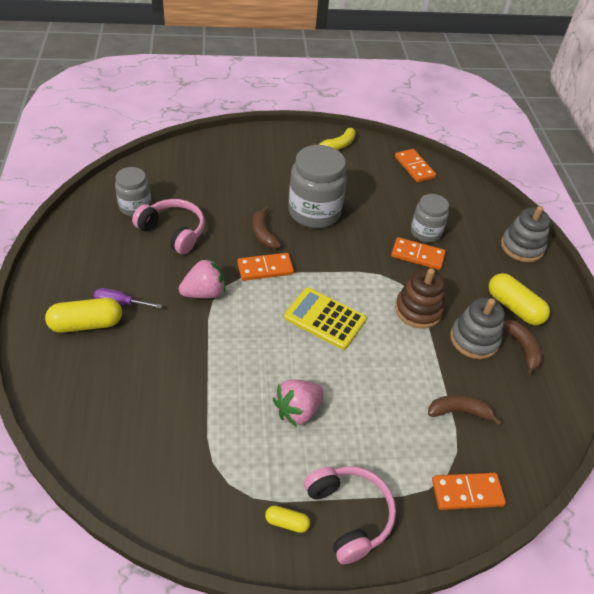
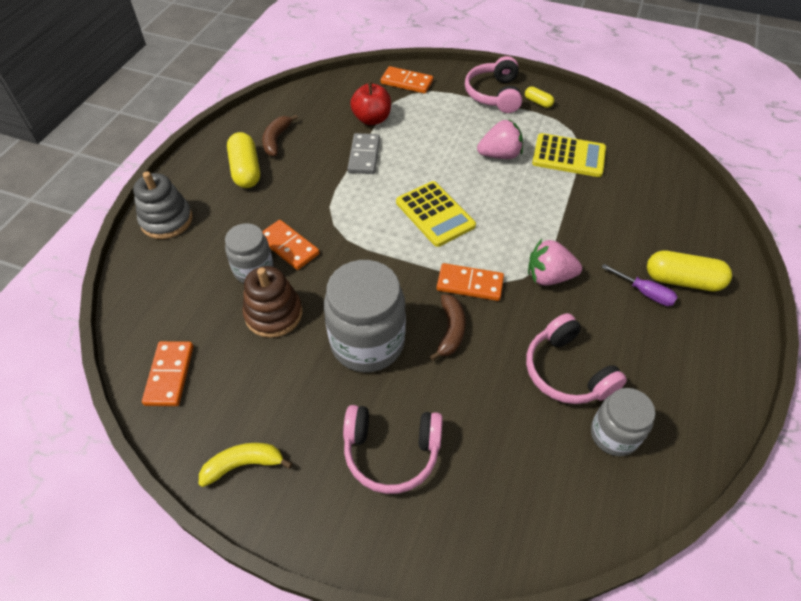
camera: 150 degrees left, 5 degrees up
brown stacking toy [395,268,445,328] -> brown stacking toy moved to [243,266,302,338]
brown banana [428,395,502,425] -> red apple [350,82,391,125]
grey stacking toy [450,298,505,359] -> none
none -> pink headphones [343,405,443,494]
none -> grey domino [347,133,380,174]
none -> yellow calculator [532,133,606,177]

